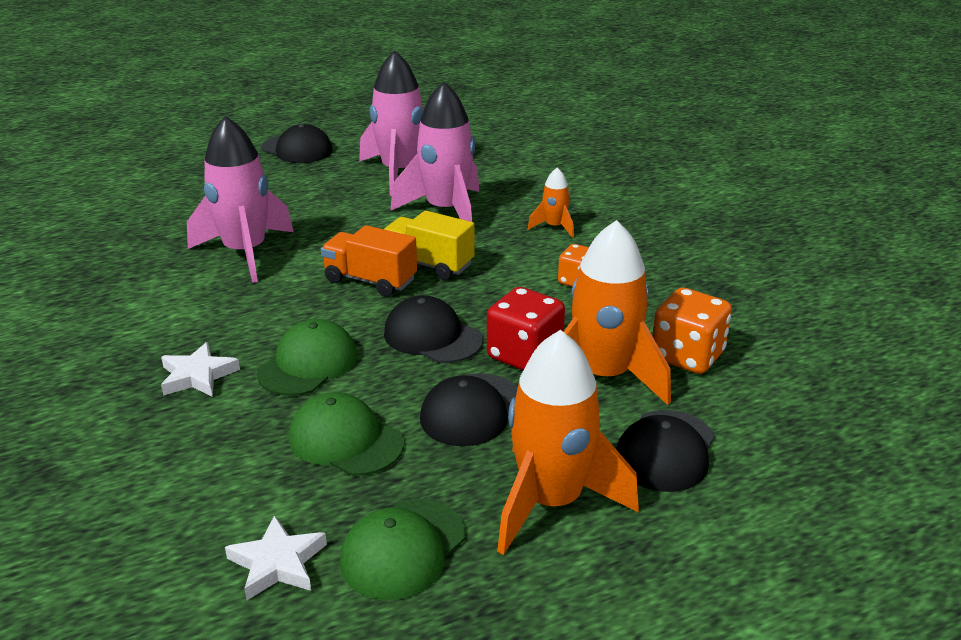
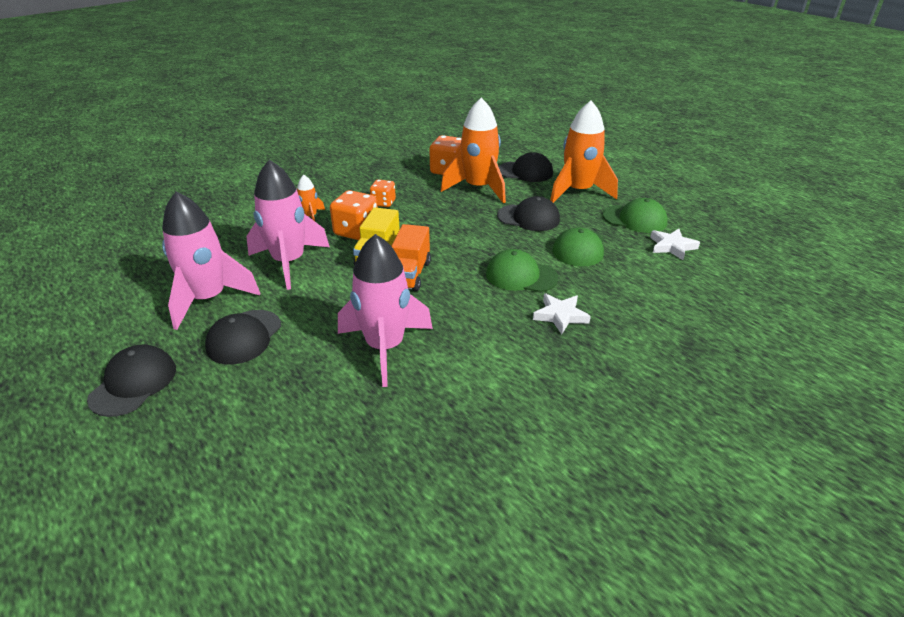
camera: 105 degrees left, 5 degrees up
black cap [384,295,483,363] -> black cap moved to [205,310,281,365]
red dice [487,287,565,370] -> none
none -> orange dice [330,190,377,240]

